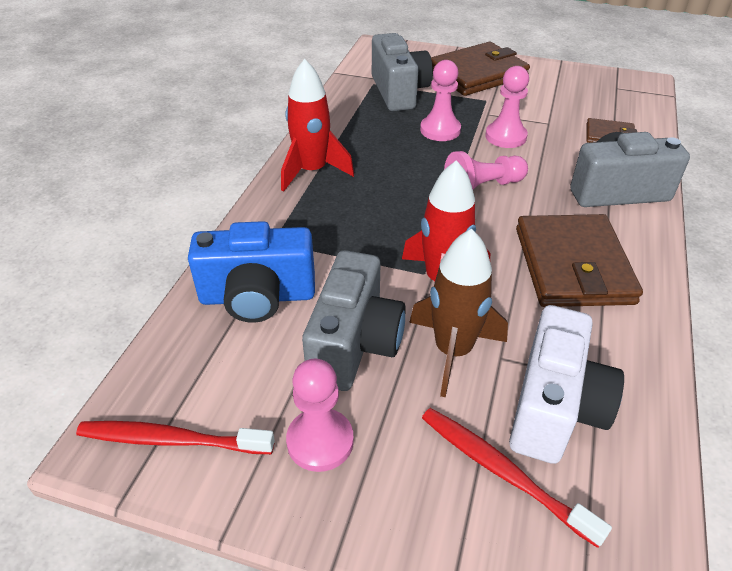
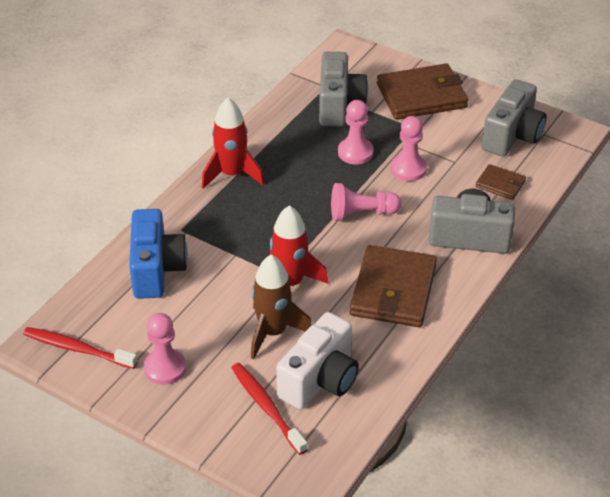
camera: 15 degrees right, 0 degrees up
blue camera [188,221,315,323] -> blue camera turned 105 degrees counterclockwise [129,209,188,299]
grey camera [302,250,406,391] -> grey camera moved to [482,79,546,157]

